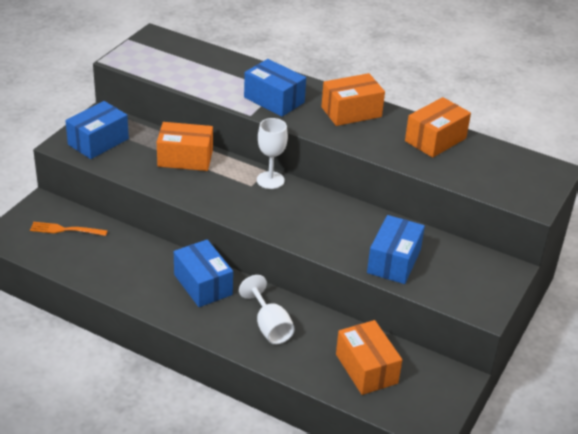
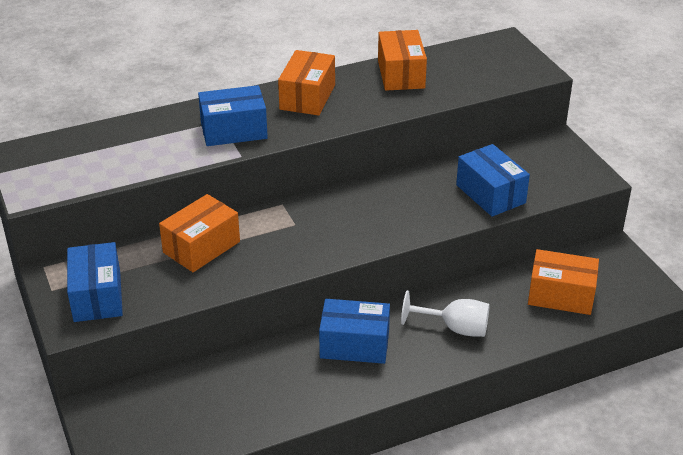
camera: 50 degrees left, 0 degrees up
orange fork [30,222,108,236] -> none
white goblet [257,118,288,189] -> none

